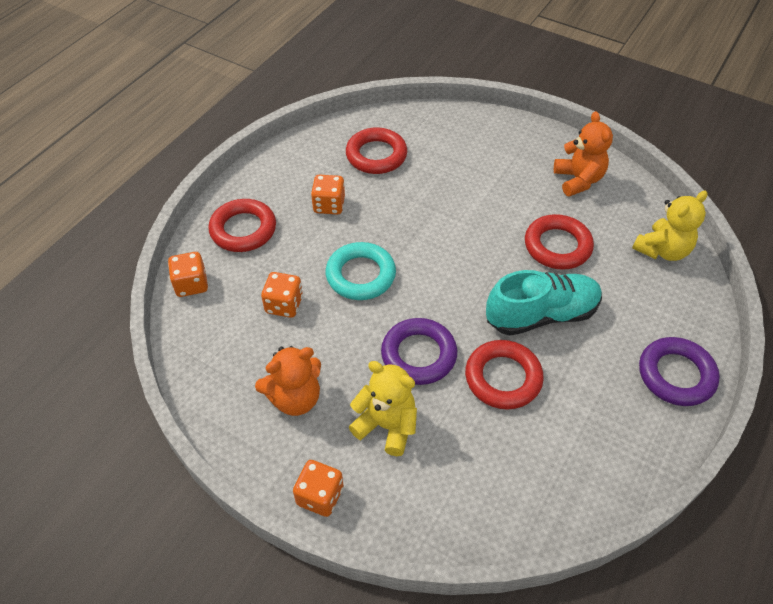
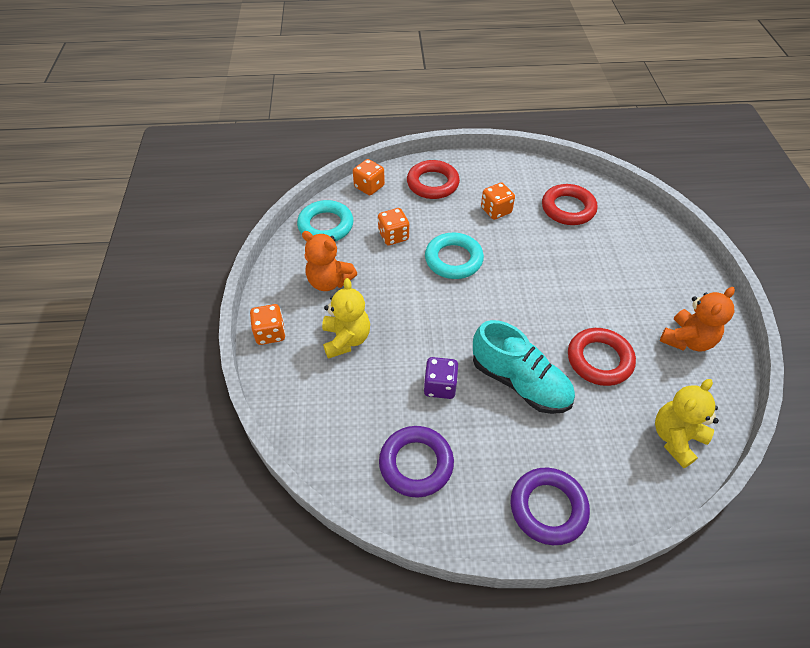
camera: 55 degrees right, 0 degrees up
purple ring [381,318,457,385] -> purple ring moved to [379,426,454,498]
red ring [465,340,544,410] -> purple dice [424,357,458,399]
yellow teddy bear [632,191,708,261] -> yellow teddy bear turned 120 degrees clockwise [655,379,719,468]
none -> turquoise ring [297,200,353,241]

